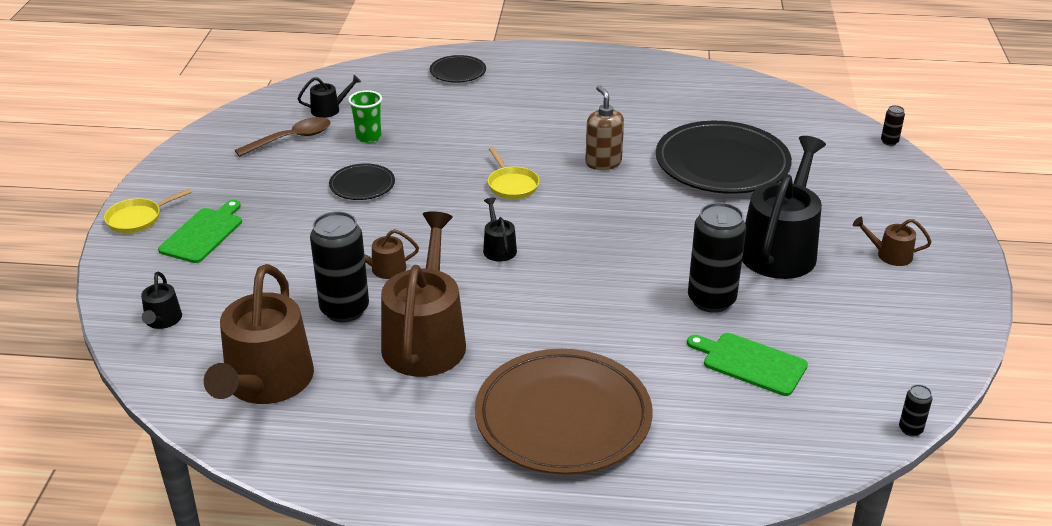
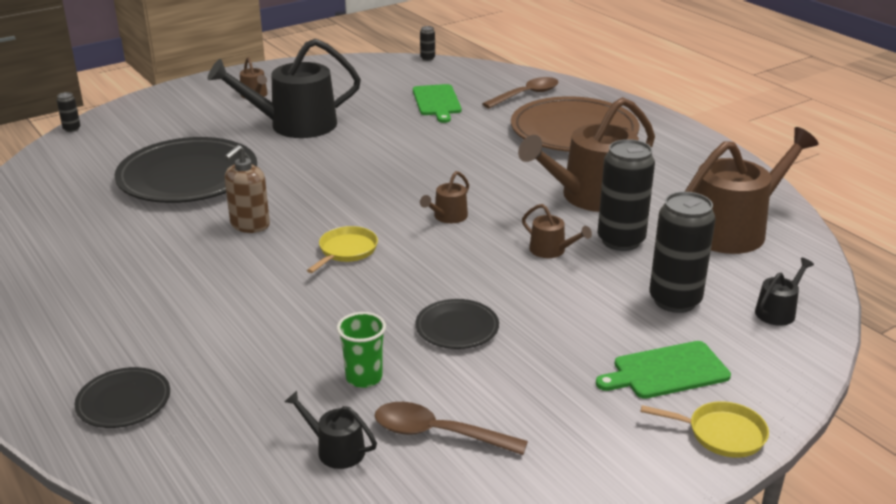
camera: 130 degrees left, 5 degrees down
black watering can [483,198,517,262] -> brown watering can [420,171,469,223]
black can [688,202,746,313] -> black can moved to [649,192,716,313]
none -> brown spoon [482,77,558,108]

